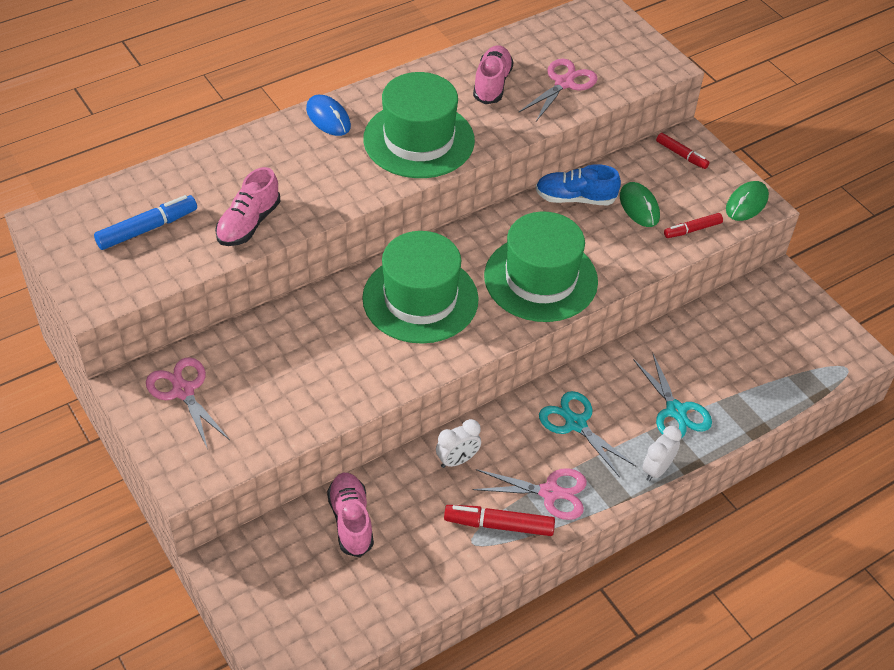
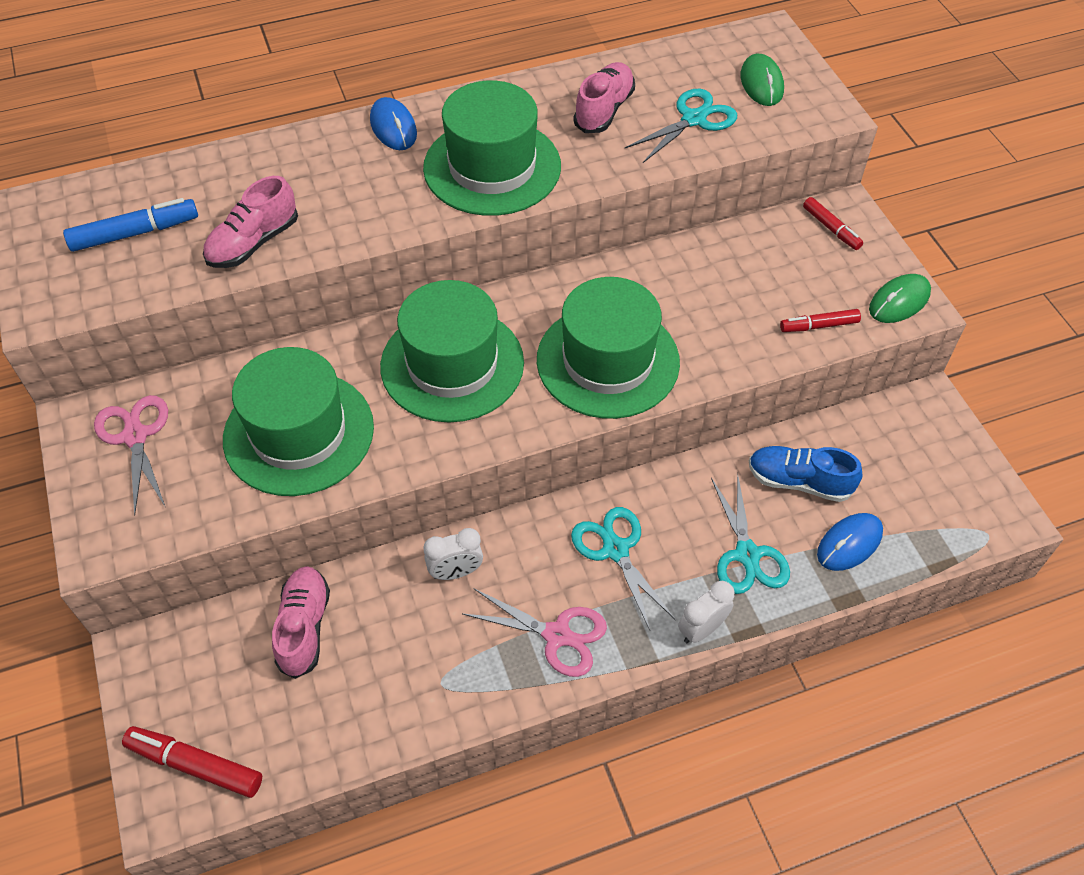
camera: 15 degrees right, 5 degrees up
red marker [444,505,555,536] -> red marker moved to [122,726,262,798]
pink scissors [518,59,598,121] -> turquoise scissors [625,89,737,163]
blue shoe [536,164,621,206] -> blue shoe moved to [749,446,863,502]
green mouse [620,182,660,227] -> green mouse moved to [741,54,784,106]
none -> green hat [223,347,374,496]
none -> blue mouse [817,513,883,571]

